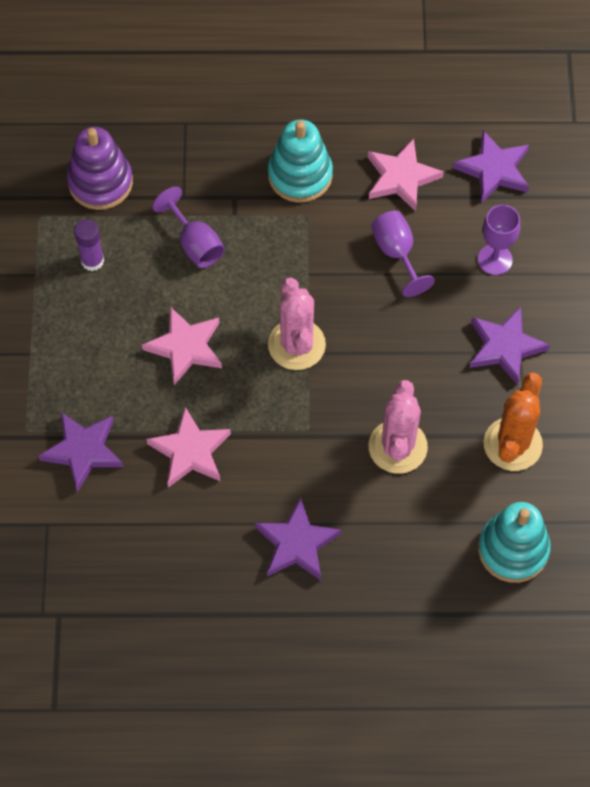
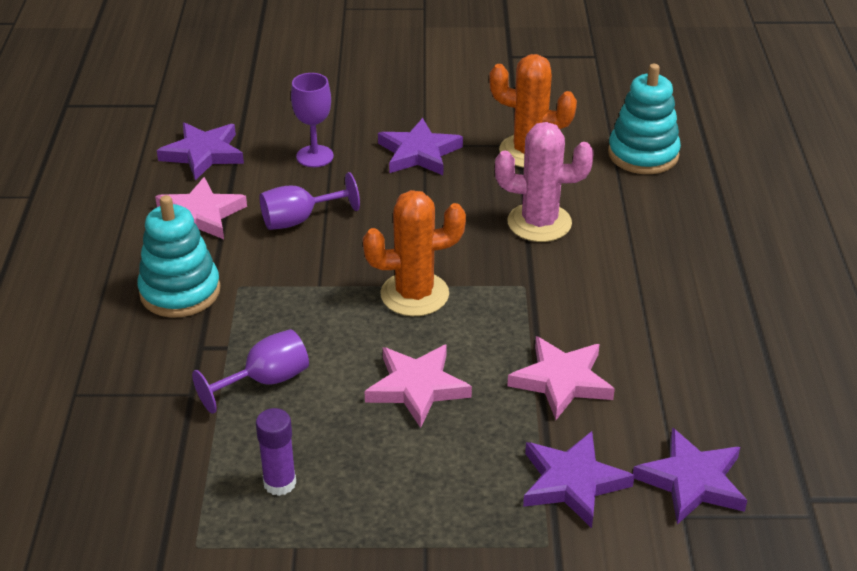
camera: 90 degrees left, 25 degrees down
purple stacking toy [67,127,133,210] -> none
purple star [255,497,341,580] -> purple star moved to [633,428,747,525]
pink cactus [268,278,326,370] -> orange cactus [363,190,466,316]

